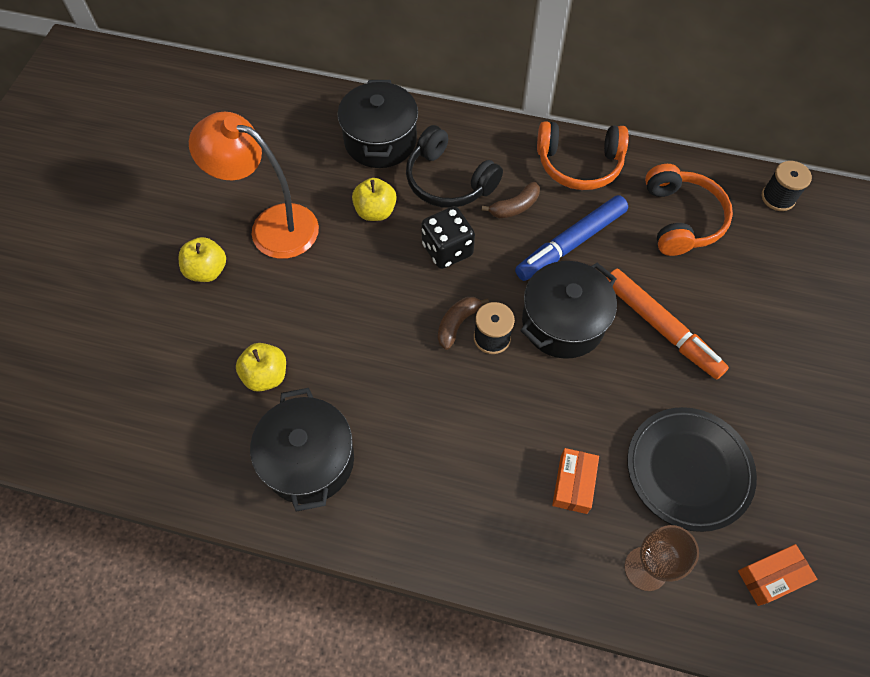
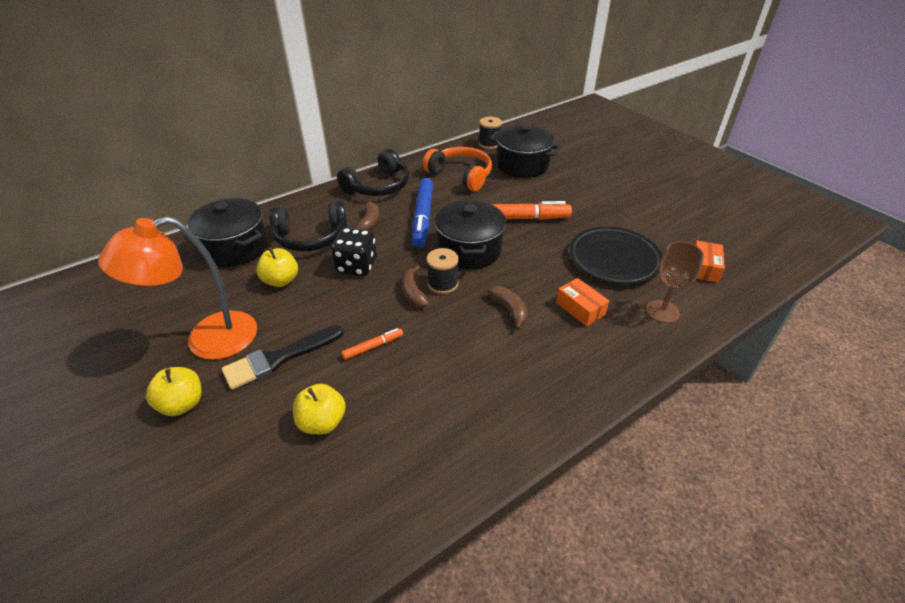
camera: 50 degrees left, 20 degrees down
black pot [250,388,354,512] -> black pot moved to [489,125,562,178]
orange headphones [537,121,629,190] -> black headphones [337,149,409,196]
none -> black brush [222,325,344,390]
none -> orange marker [341,328,403,360]
none -> brown banana [488,286,528,330]

